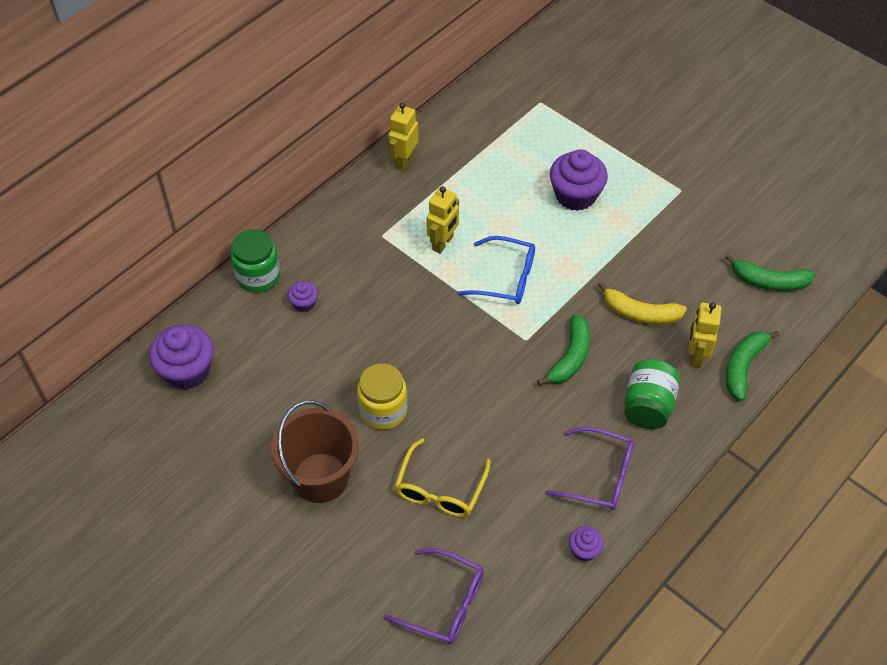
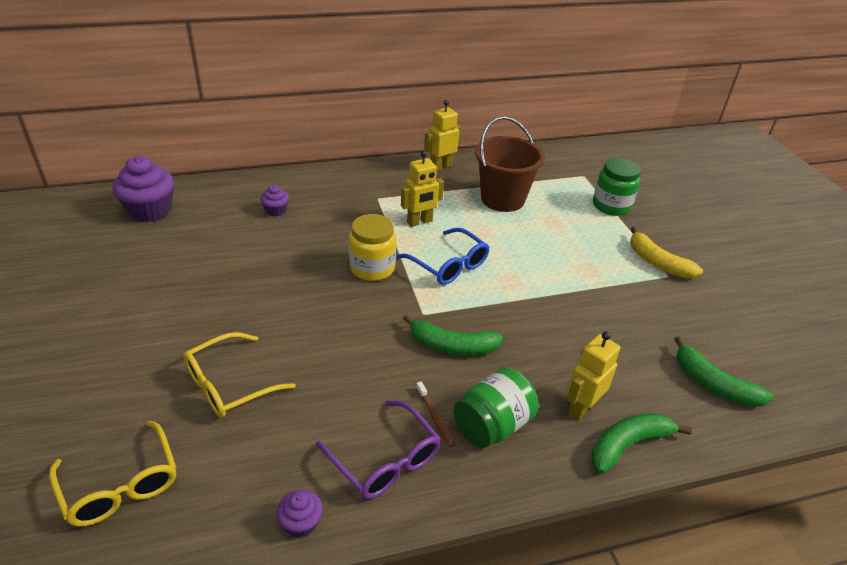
camera: 30 degrees right, 15 degrees down
green jar [231,229,280,293] -> green jar moved to [593,158,641,216]
brown bucket [271,401,359,503] -> brown bucket moved to [475,116,545,212]
yellow jar [357,363,407,430] -> yellow jar moved to [349,214,396,281]
purple glasses [383,548,484,644] -> yellow glasses [49,421,177,527]
green banana [537,314,590,386] -> green banana turned 45 degrees clockwise [403,314,503,355]
purple cupcake [550,149,608,211] -> none
yellow banana [598,282,687,324] -> yellow banana moved to [630,227,703,278]
none -> brown toothbrush [416,381,456,447]

